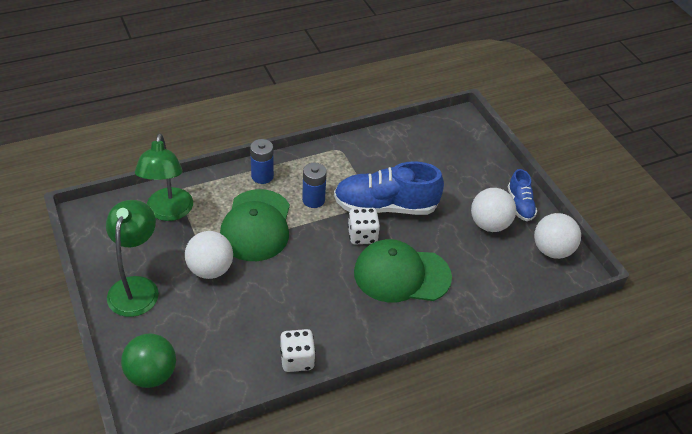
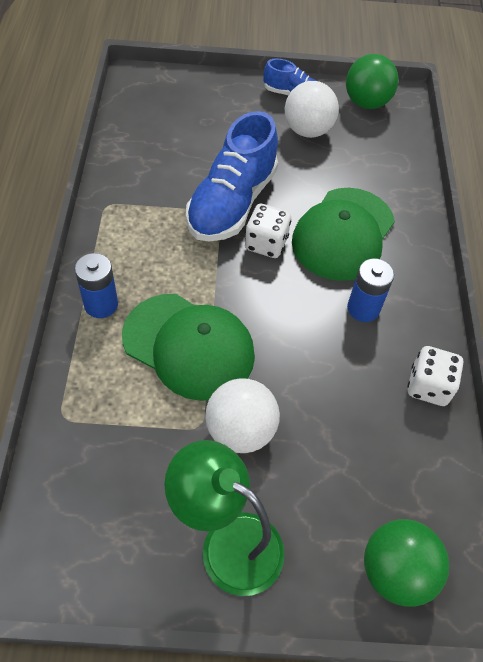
camera: 65 degrees left, 10 degrees up
green lamp [135,133,193,221] -> none
blue battery [302,163,327,208] -> blue battery moved to [347,258,394,322]
white ball [534,213,581,259] -> green ball [346,54,399,109]

